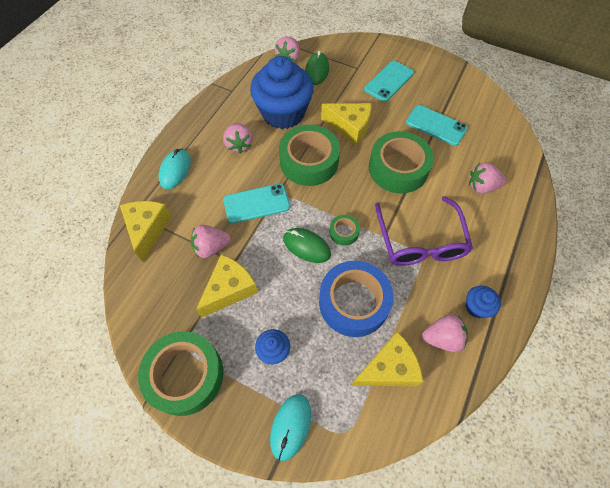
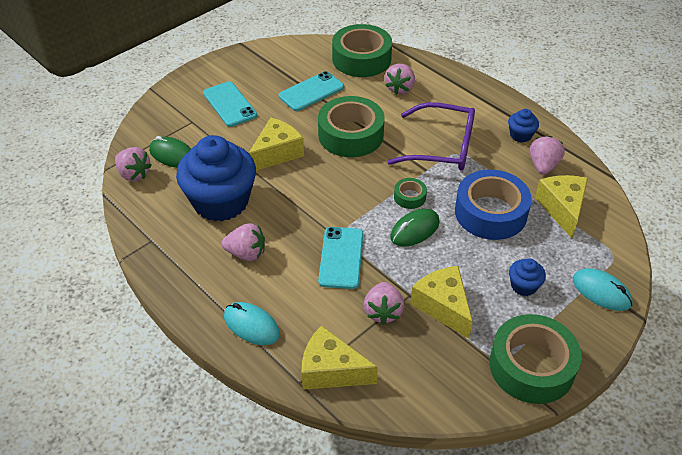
camera: 70 degrees left, 15 degrees down
green tape [279,125,340,186] -> green tape moved to [332,24,392,77]

